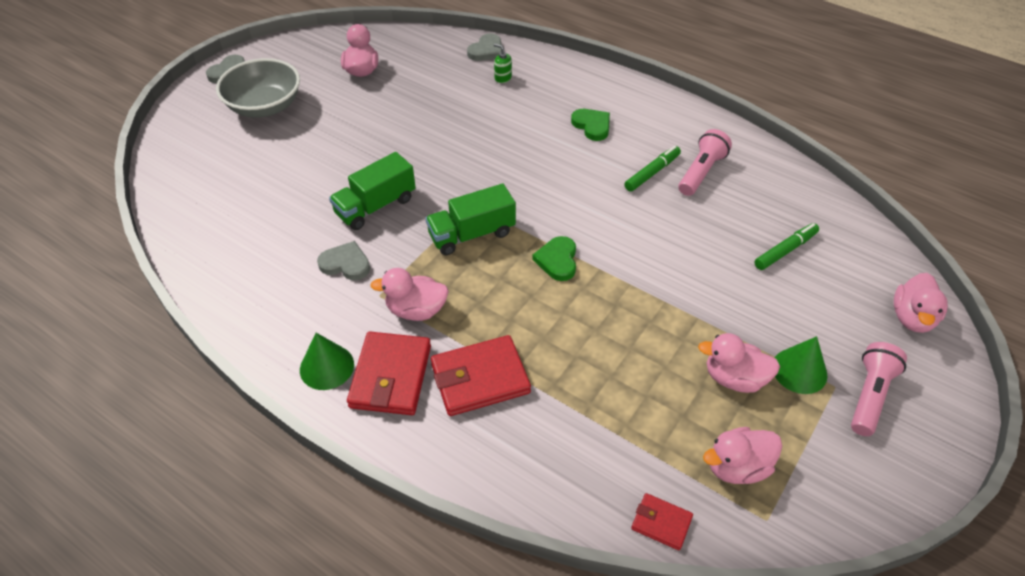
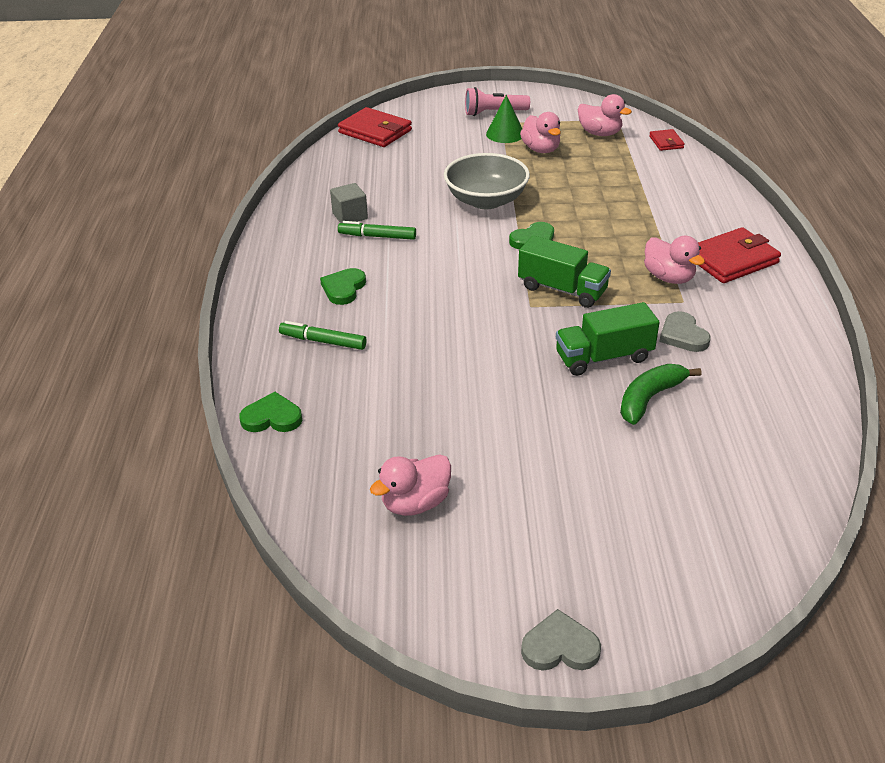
camera: 125 degrees left, 10 degrees down
grey bowl [216,58,300,118] -> grey bowl moved to [444,153,530,209]
green cone [300,333,354,390] -> none
green truck [329,152,416,230] -> green truck turned 150 degrees clockwise [556,302,660,376]
red wallet [431,335,531,416] -> red wallet moved to [338,107,412,147]
grey heart [467,33,501,61] -> green heart [239,392,302,432]
green soap dispenser [494,43,512,83] -> none
pink flashlight [679,129,732,196] -> grey cube [330,183,368,223]
green marker [754,223,819,270] -> green marker moved to [279,321,367,350]
pink duck [894,273,948,333] -> none
none -> green banana [620,364,701,425]

